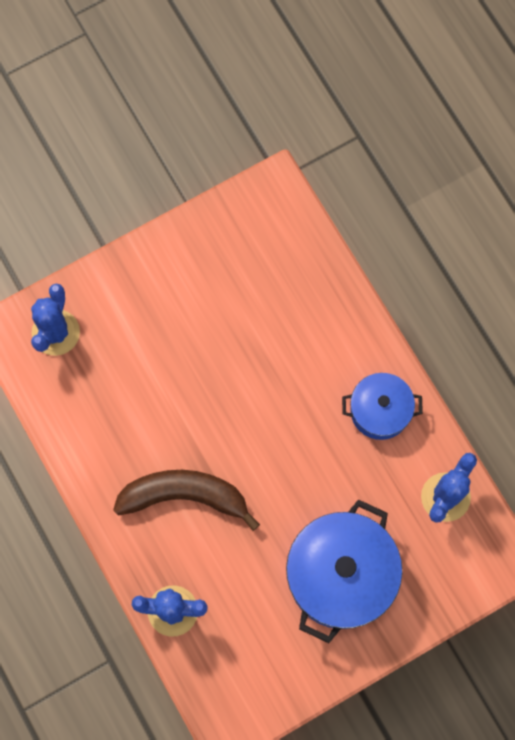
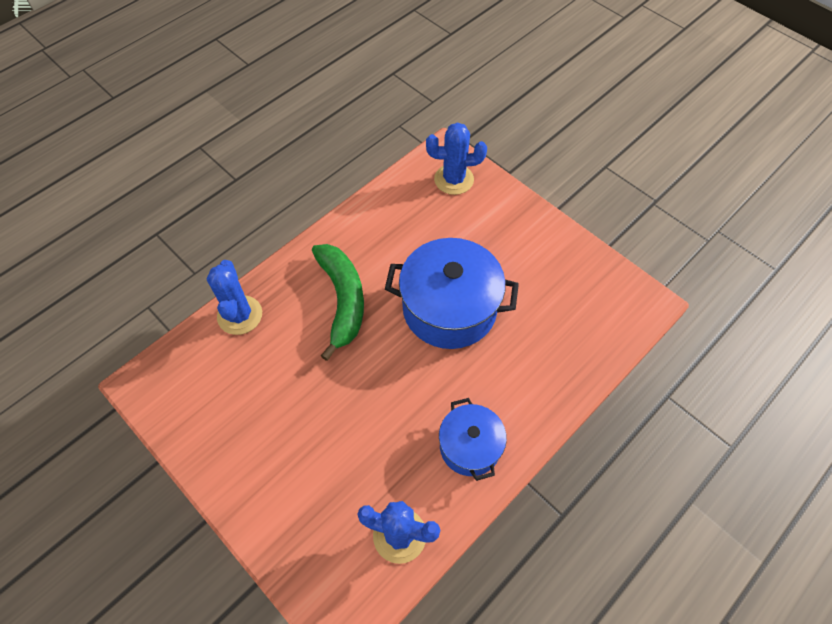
camera: 75 degrees right, 15 degrees down
brown banana [113,470,260,531] -> green banana [312,244,364,361]
blue pot [286,499,403,643] -> blue pot moved to [385,238,519,349]

